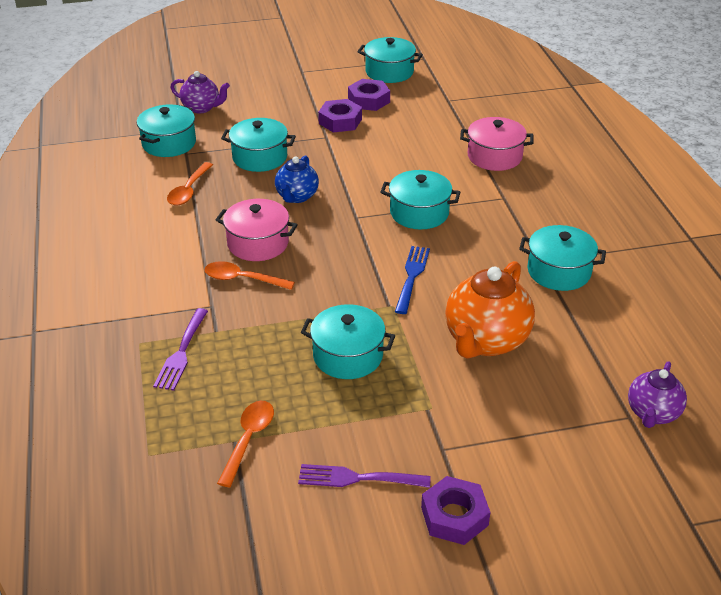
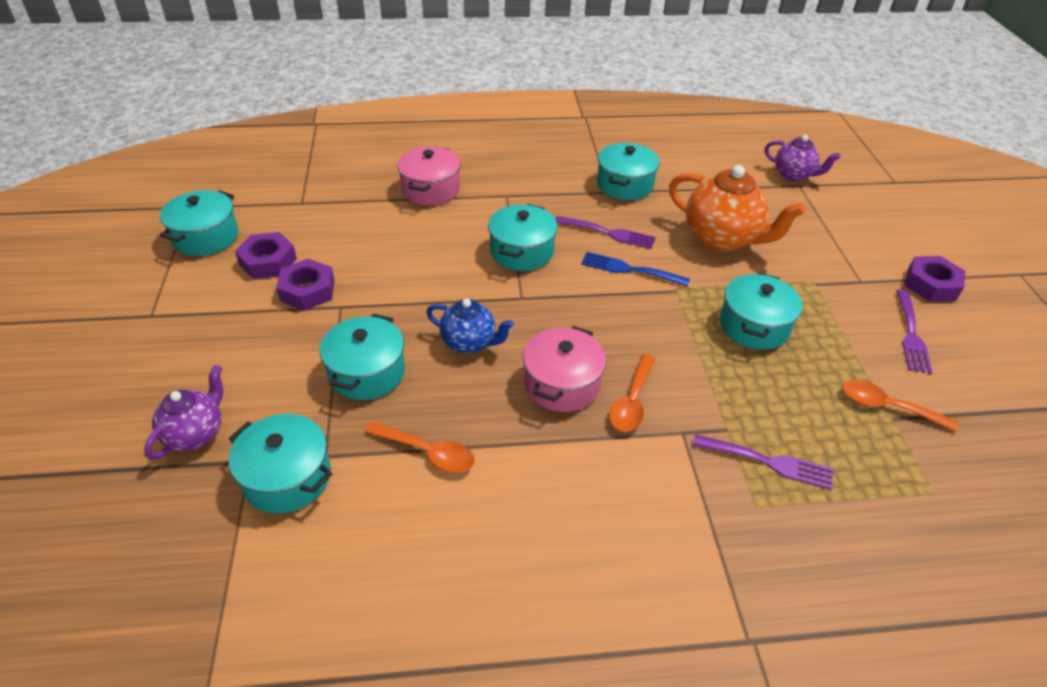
camera: 85 degrees left, 5 degrees up
none -> purple fork [555,216,656,249]

